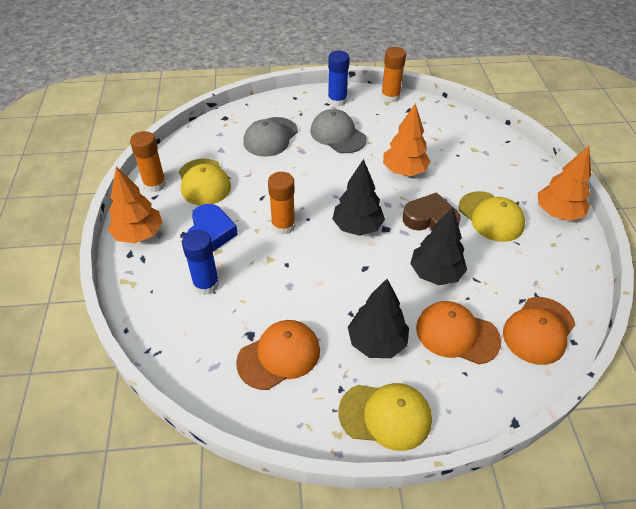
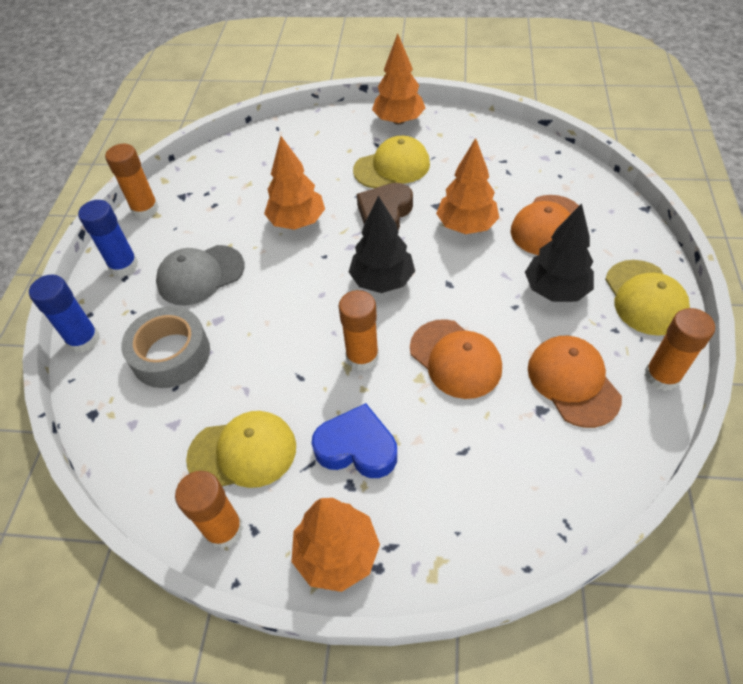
camera: 75 degrees left, 5 degrees up
blue glue stick [182,230,219,295] -> blue glue stick moved to [29,275,100,353]
grey cap [243,117,298,157] -> grey tape [121,306,210,388]
yellow cap [338,383,432,451] -> yellow cap turned 150 degrees clockwise [605,260,690,336]
black tree [410,207,467,285] -> orange tree [436,138,499,234]
orange cap [503,297,575,365] -> orange cap moved to [410,319,502,399]
none -> orange glue stick [645,308,715,391]

